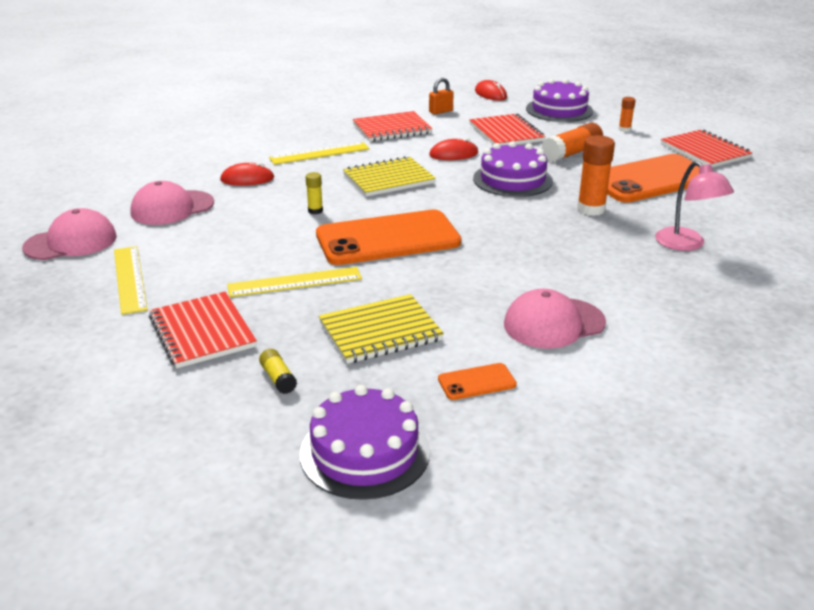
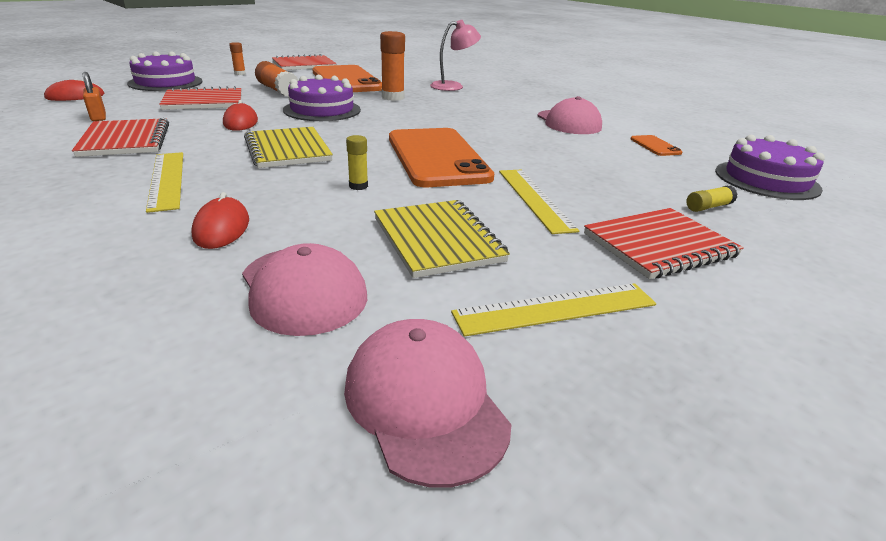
camera: 90 degrees left, 0 degrees up
yellow notebook [319,294,444,364] -> yellow notebook moved to [374,200,510,278]

